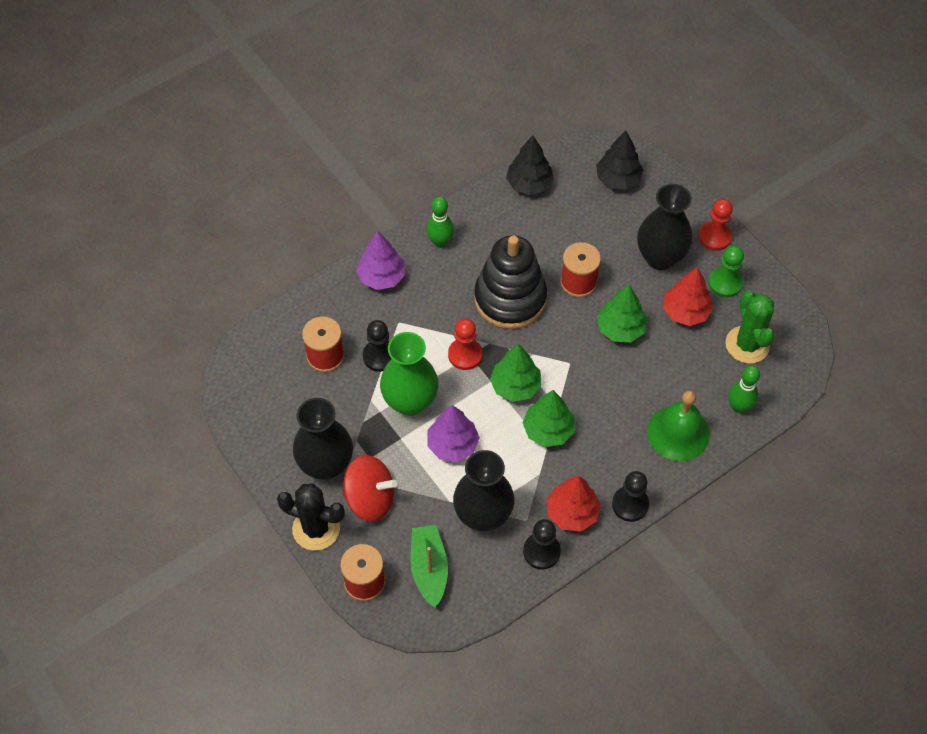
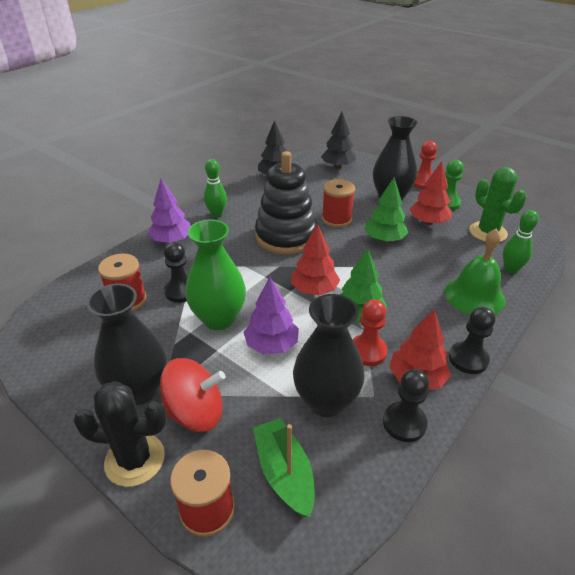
camera: 15 degrees left, 20 degrees down
red pawn [448,319,483,370] -> red pawn moved to [353,299,388,366]
green tree [490,344,541,402] -> red tree [291,224,340,295]

